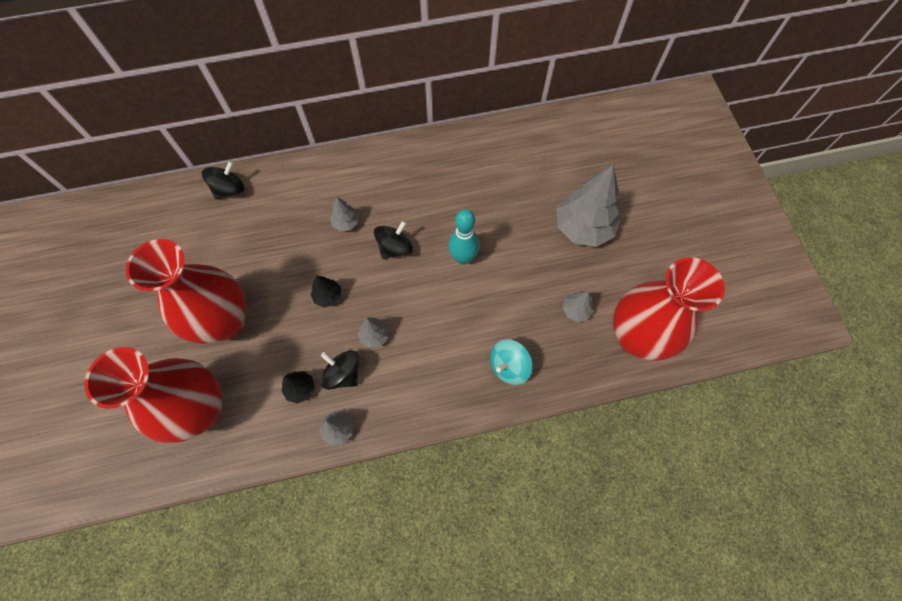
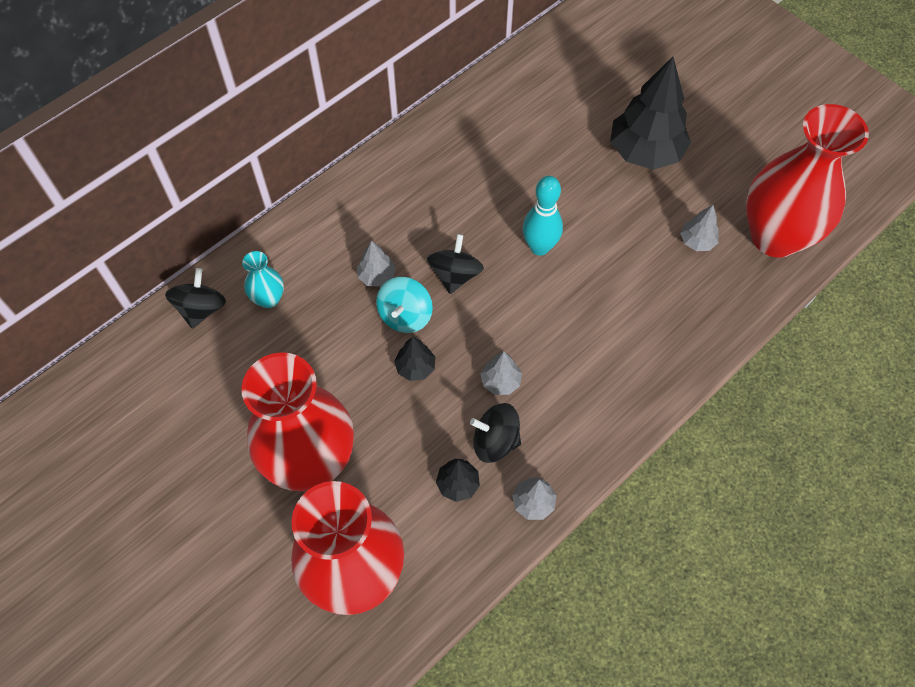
camera: 30 degrees left, 5 degrees down
turquoise spinning top [490,339,533,385] -> turquoise spinning top moved to [376,277,433,333]
grey tree [556,165,621,247] -> black tree [610,57,691,170]
none -> turquoise vase [242,251,284,308]

